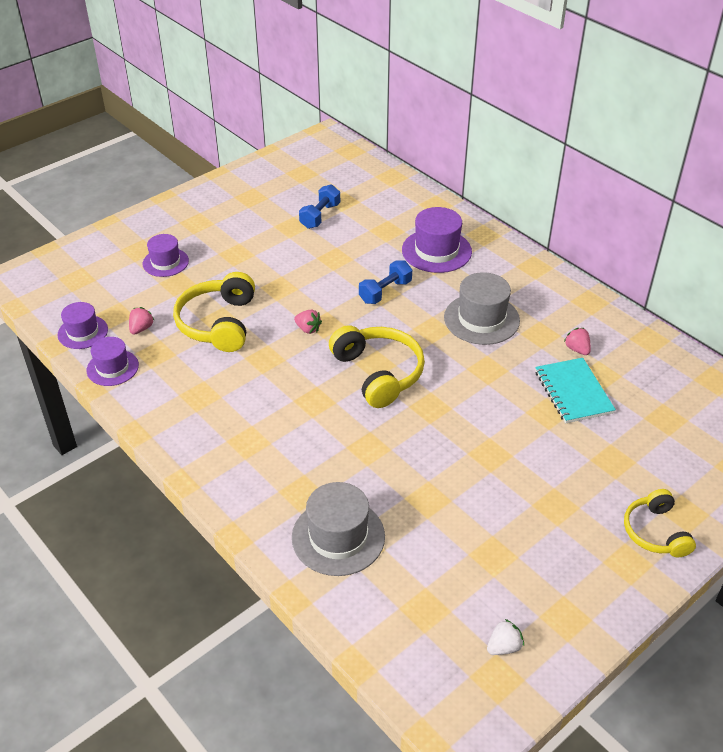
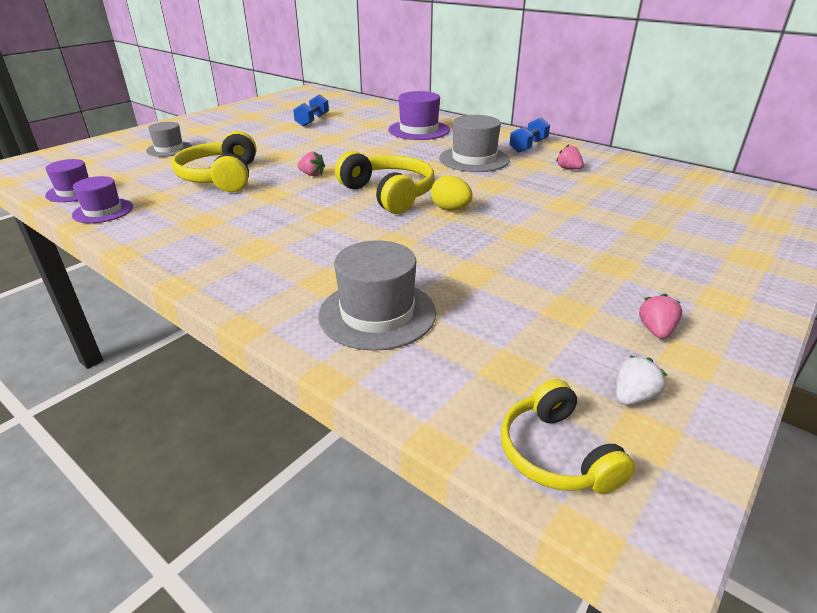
camera: 10 degrees left, 10 degrees down
pink strawberry [129,307,154,335] -> pink strawberry moved to [639,293,682,339]
purple hat [143,234,189,277] -> grey hat [146,122,192,157]
blue dumbbell [359,260,412,304] -> blue dumbbell moved to [509,117,550,153]
turquoise notebook [535,358,616,423] -> none
yellow headphones [624,489,696,558] -> yellow headphones moved to [500,379,635,494]
none -> yellow egg [431,175,473,211]

